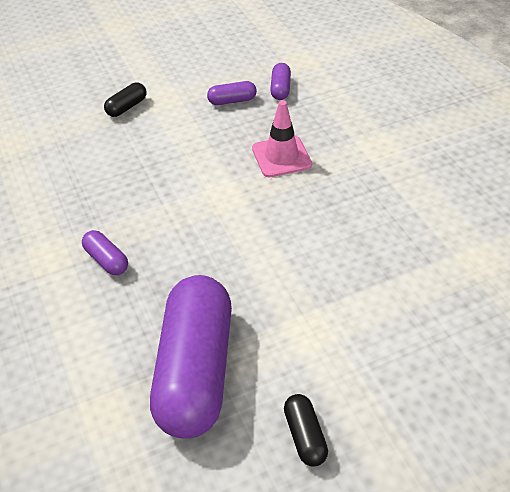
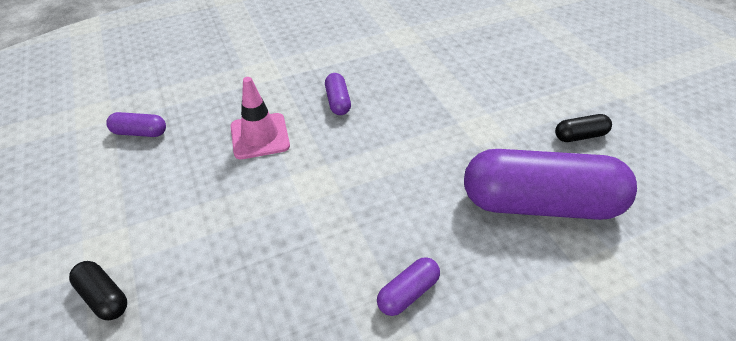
camera: 90 degrees left, 0 degrees up
purple capsule [207,81,257,105] -> purple capsule moved to [325,73,351,115]

